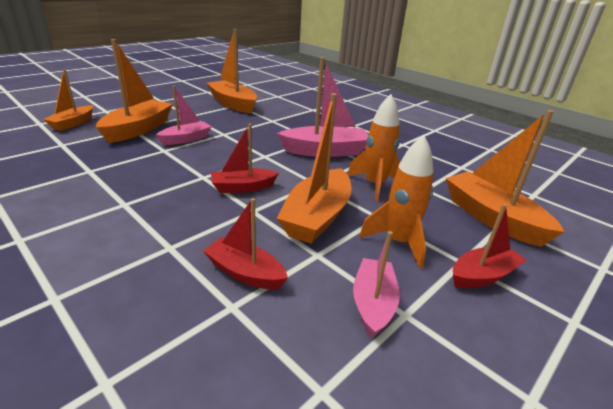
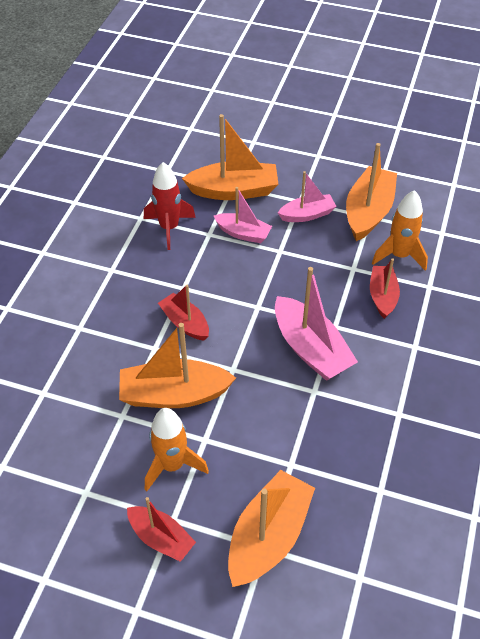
camera: 65 degrees right, 20 degrees up
orange boat [43,69,93,131] -> none
red boat [203,198,288,290] -> red boat moved to [370,258,400,319]
orange rocket [348,94,400,202] -> orange rocket moved to [372,190,428,271]
pink boat [353,231,400,338] -> pink boat moved to [278,171,337,222]
none -> red rocket [144,162,196,250]

